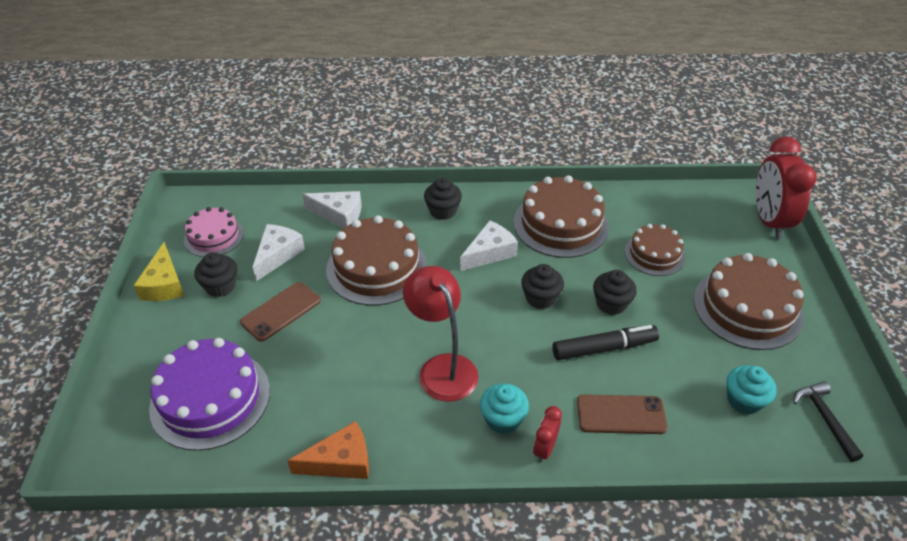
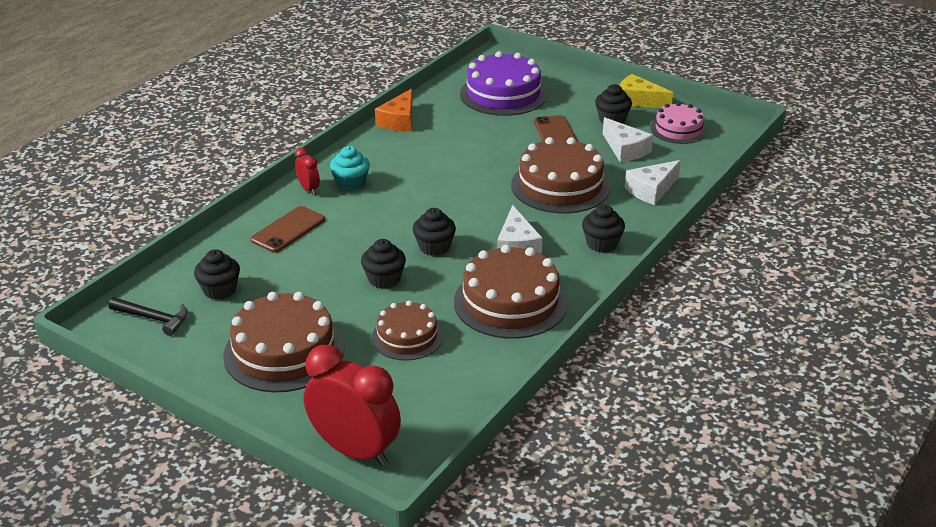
camera: 125 degrees right, 10 degrees down
red lamp [403,266,478,402] -> none
black marker [552,325,659,360] -> none
turquoise cupcake [727,365,777,415] -> black cupcake [194,249,240,300]

